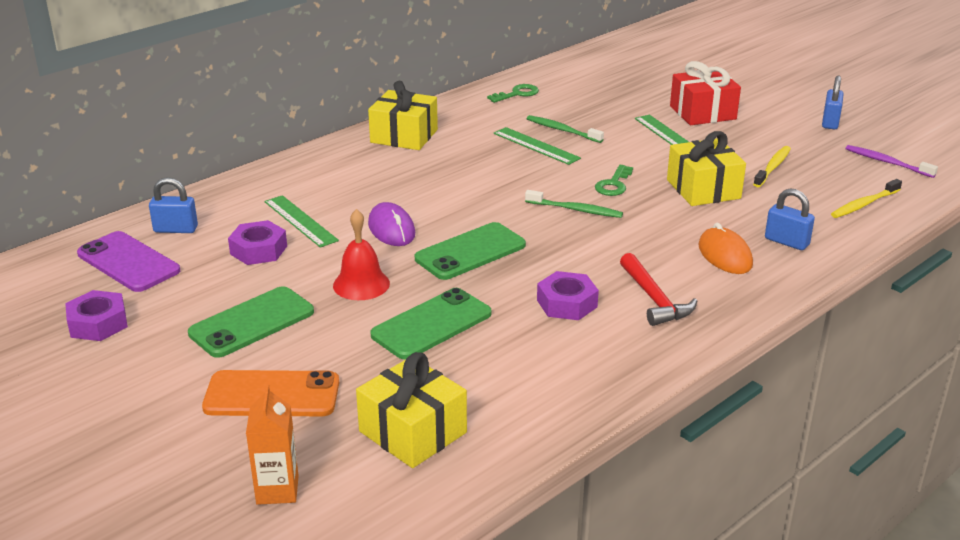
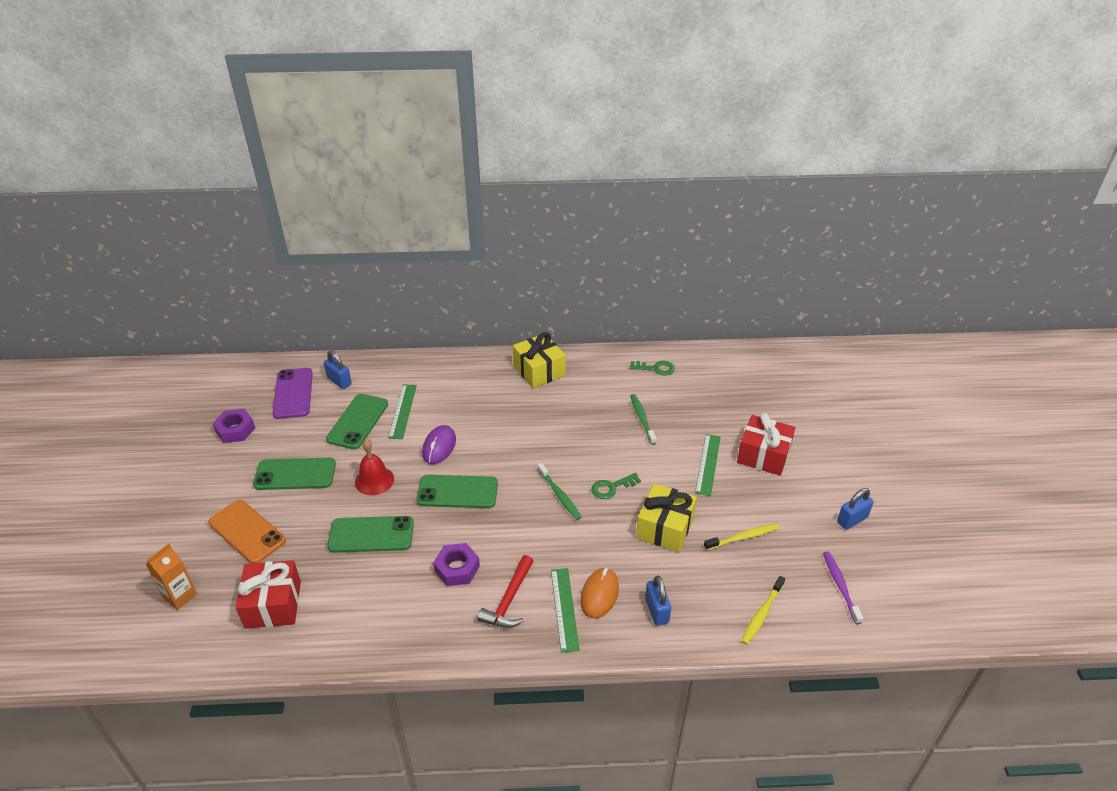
camera: 40 degrees right, 10 degrees up
purple nut [228,220,287,265] -> green phone [326,394,388,449]
yellow gift [356,352,467,468] -> red gift [236,560,301,629]
green ruler [494,127,581,165] -> green ruler moved to [551,568,580,653]
yellow toothbrush [831,179,902,218] -> yellow toothbrush turned 60 degrees counterclockwise [741,576,785,645]

